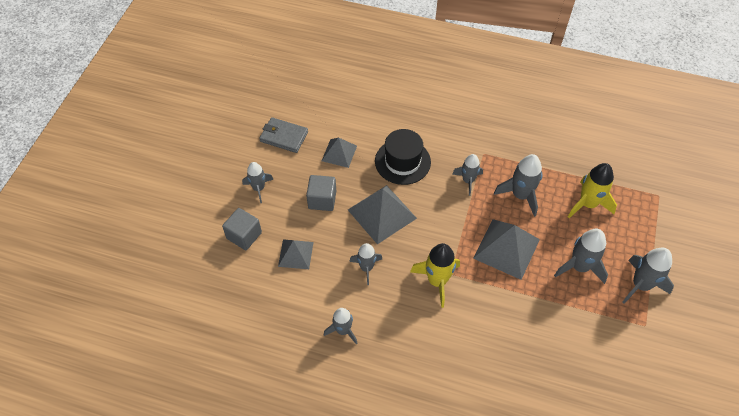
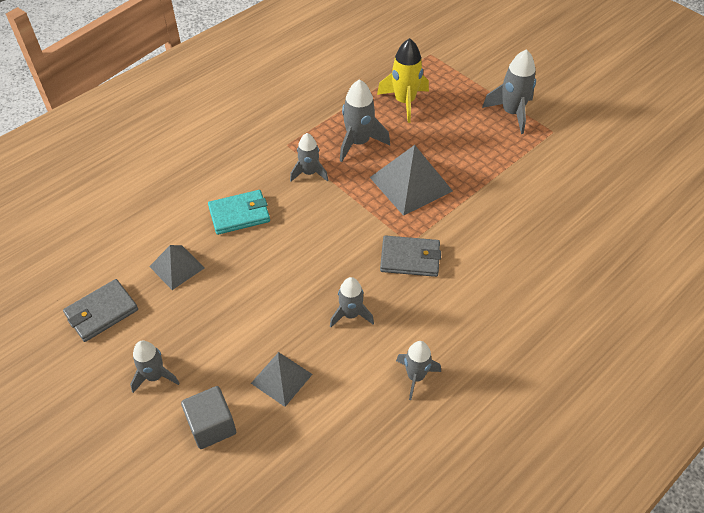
camera: 60 degrees left, 5 degrees down
grey cube [306,175,336,211] -> none
grey pyramid [348,185,417,244] -> none
black hat [375,129,431,185] -> turquoise wallet [208,190,270,235]
yellow rocket [410,243,460,308] -> grey wallet [380,235,441,277]
grey rocket [554,229,608,284] -> none

